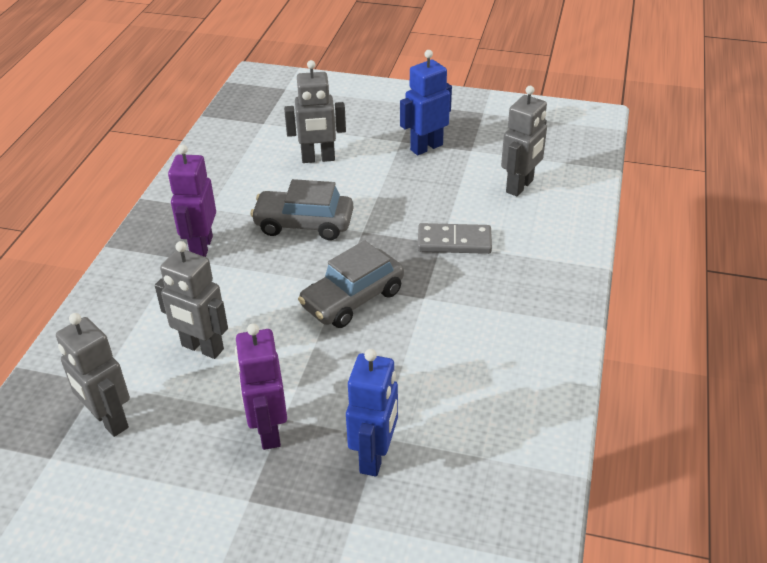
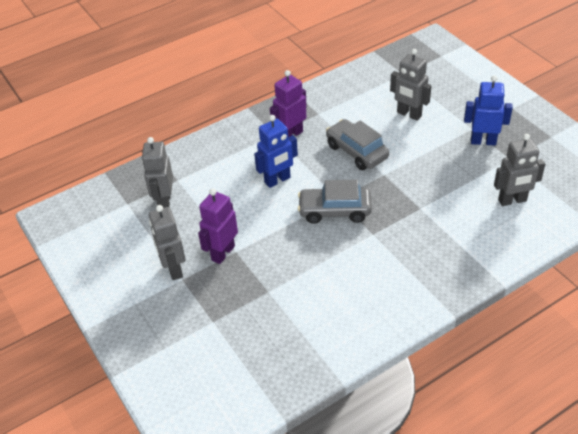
camera: 45 degrees right, 5 degrees up
grey robot [155,241,228,359] -> grey robot moved to [149,205,185,280]
blue robot [346,349,398,477] -> blue robot moved to [254,115,298,188]
grey domino [418,223,492,254] -> none

